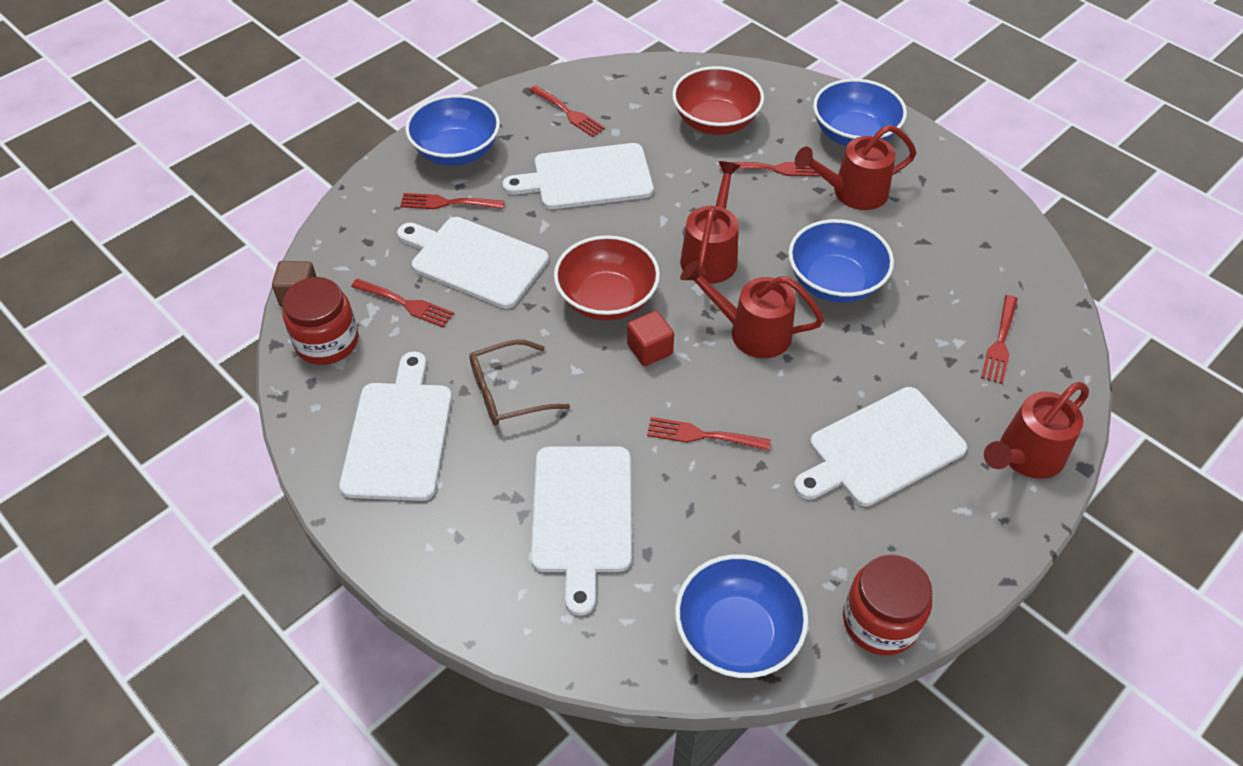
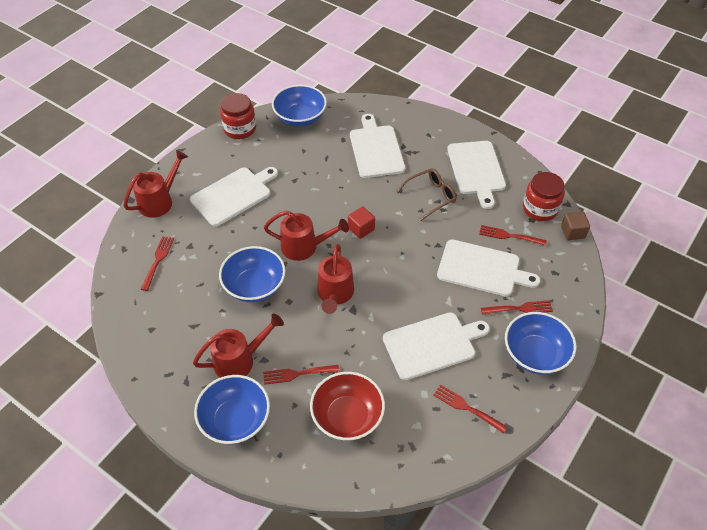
camera: 170 degrees right, 0 degrees up
red bowl [554,235,660,321] -> none
red fork [647,417,771,451] -> none

